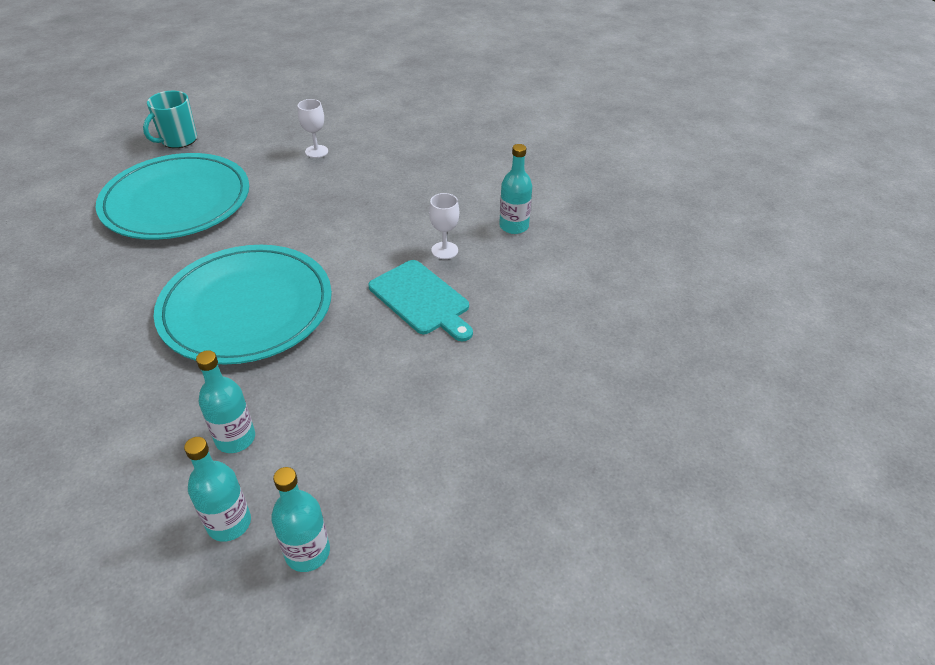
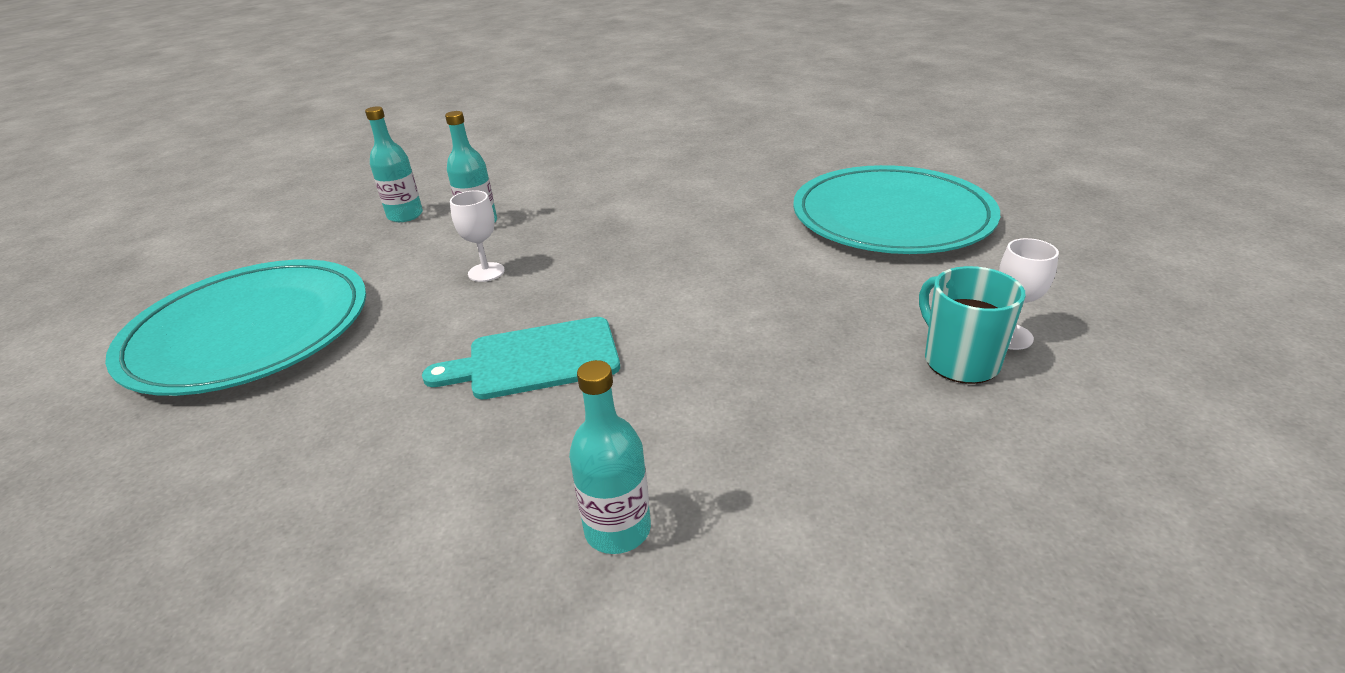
camera: 120 degrees right, 10 degrees down
turquoise mug [143,91,197,148] -> turquoise mug moved to [919,266,1026,384]
turquoise plate [154,245,332,365] -> turquoise plate moved to [105,259,366,396]
turquoise bottle [271,467,330,572] -> none
white goblet [429,193,459,259] -> white goblet moved to [450,190,505,282]

